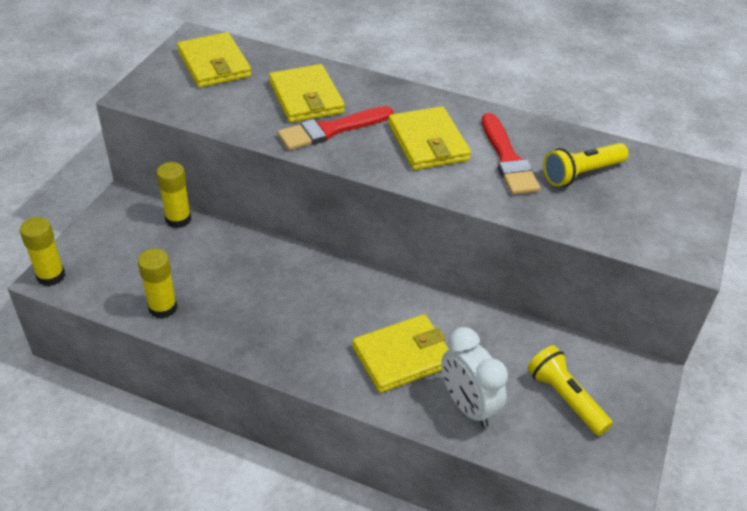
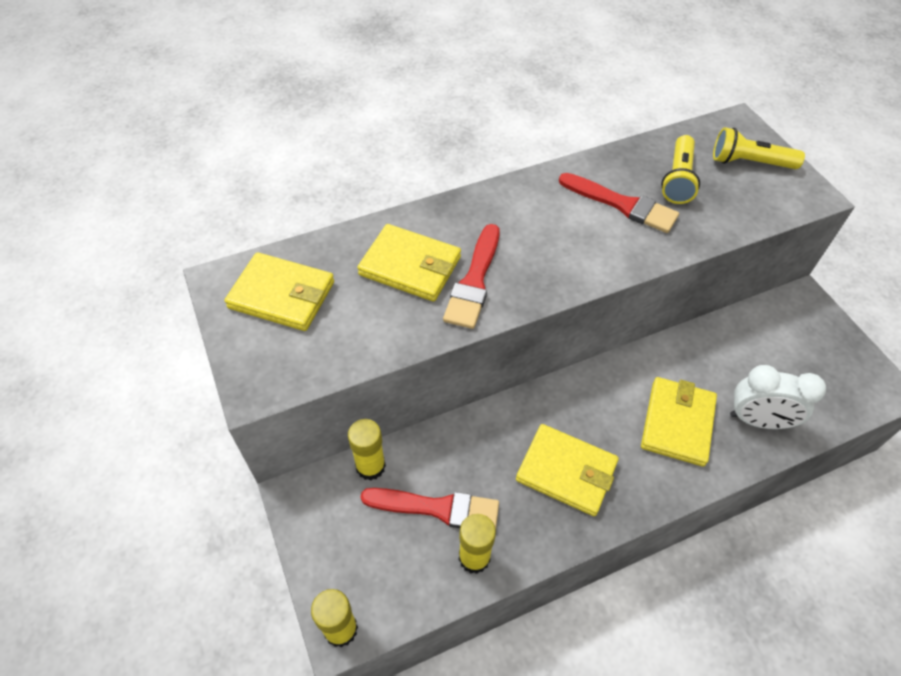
camera: 45 degrees left, 10 degrees up
yellow wallet [388,106,471,170] -> yellow wallet moved to [516,424,619,516]
yellow flashlight [527,345,613,436] -> yellow flashlight moved to [713,127,805,169]
none -> red brush [360,488,499,529]

